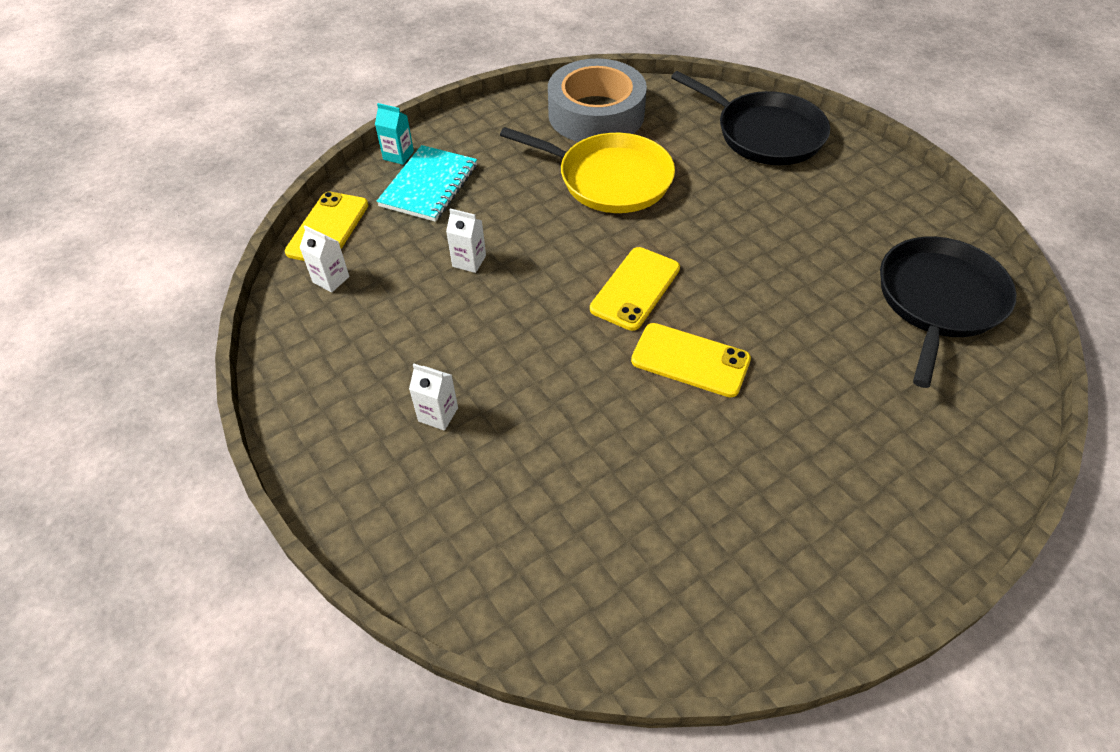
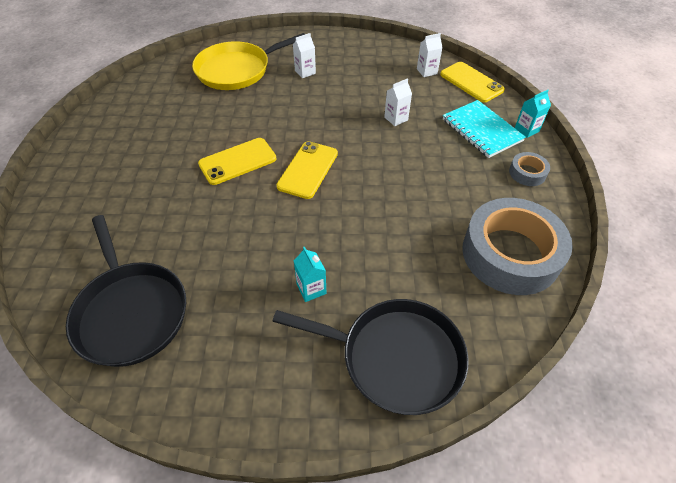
camera: 125 degrees right, 0 degrees up
yellow pan [500,127,675,213] -> yellow pan moved to [192,33,305,90]
yellow phone [590,247,680,331] -> yellow phone turned 45 degrees clockwise [276,141,338,199]
black pan [671,71,830,165] -> black pan turned 150 degrees counterclockwise [272,299,469,415]
none -> turquoise carton [294,247,327,302]
none -> grey tape [509,152,550,186]

